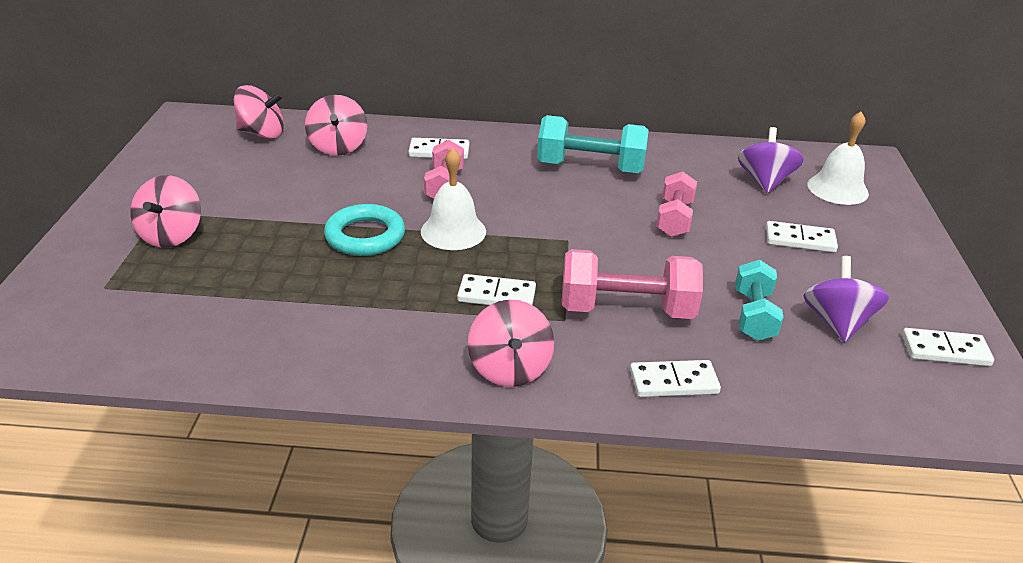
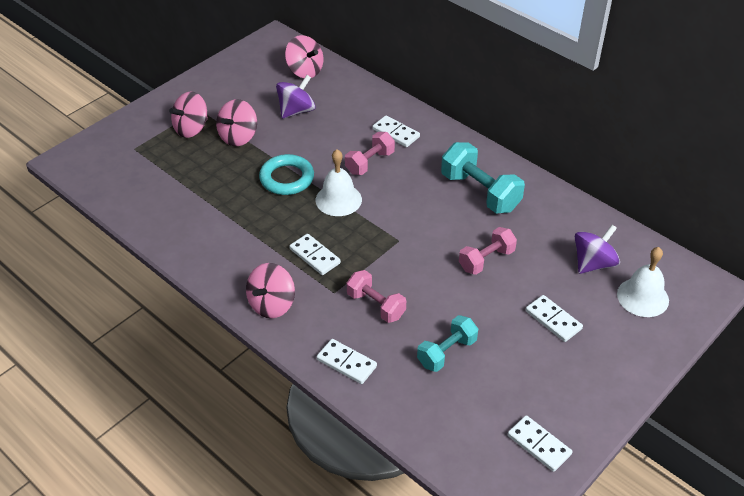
camera: 40 degrees right, 10 degrees up
pink spinning top [305,95,367,156] -> pink spinning top moved to [216,99,257,146]
pink dumbbell [562,249,703,319] -> pink dumbbell [347,270,406,323], size x0.65
purple spinning top [803,256,889,342] -> purple spinning top moved to [276,75,316,119]

